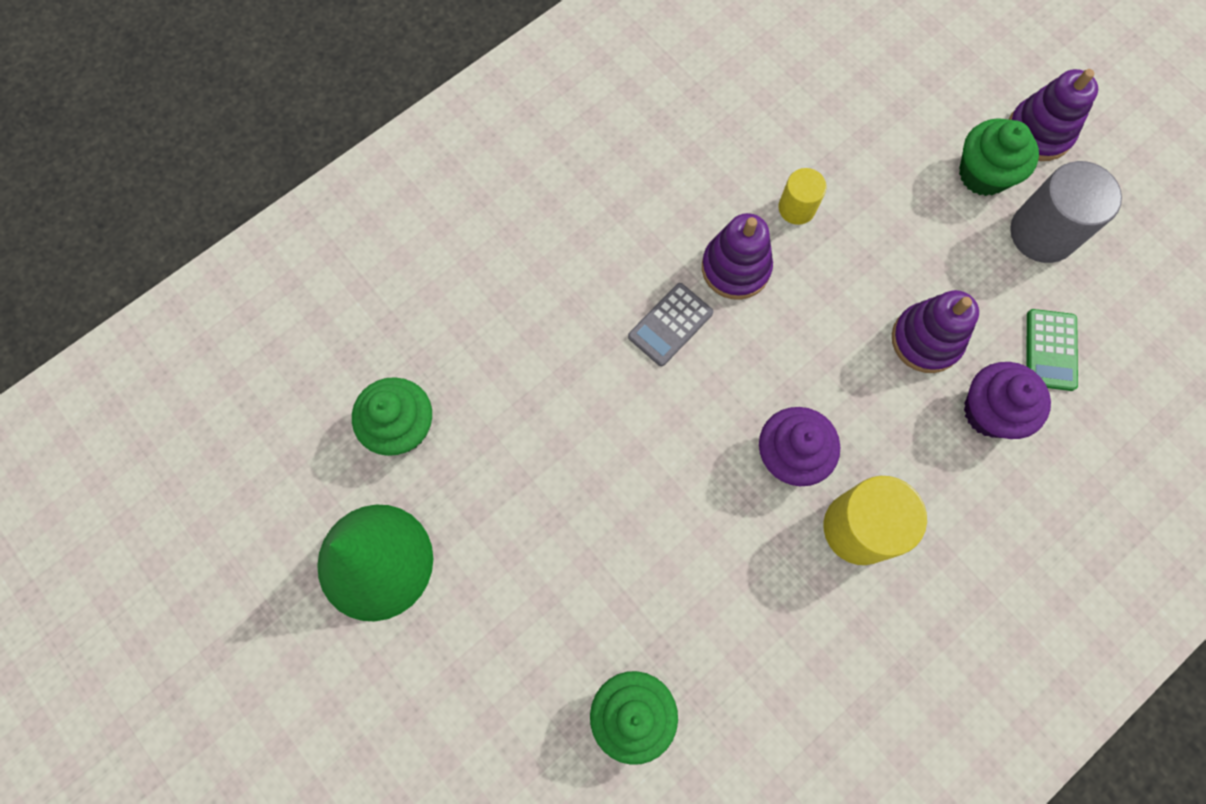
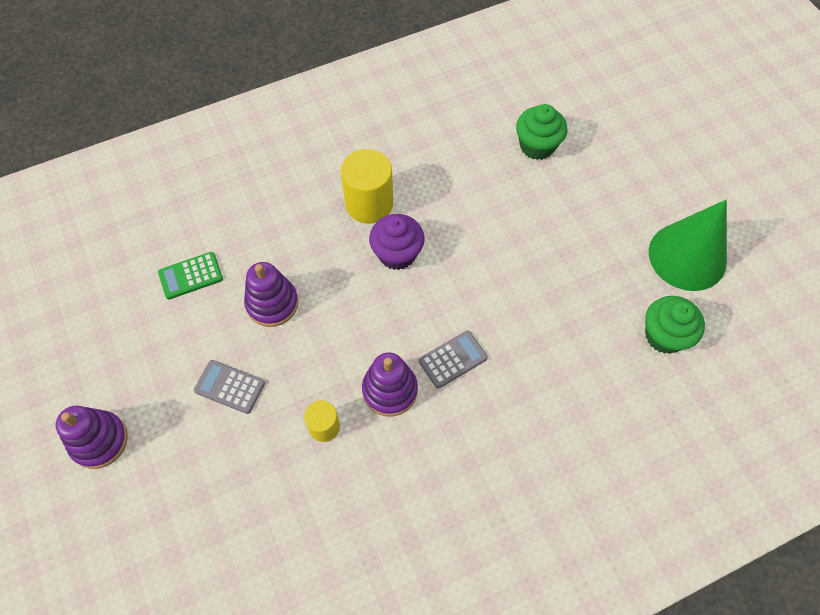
camera: 165 degrees left, 10 degrees down
green cupcake [959,118,1039,196] -> none
purple cupcake [964,362,1051,439] -> none
grey cylinder [1010,161,1122,263] -> none
green calculator [1027,309,1078,391] -> green calculator turned 135 degrees counterclockwise [158,252,223,299]
none -> grey calculator [194,360,265,414]

